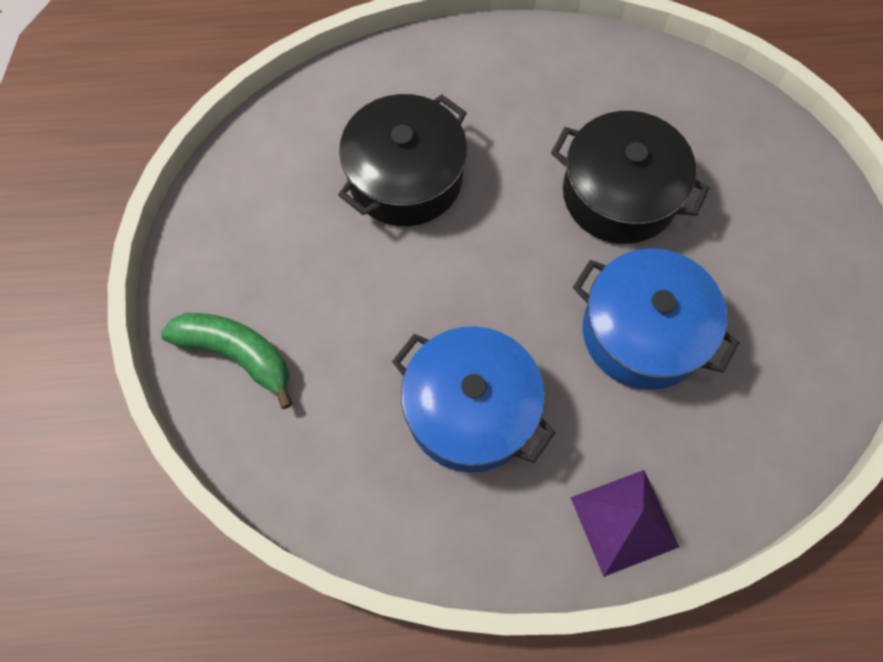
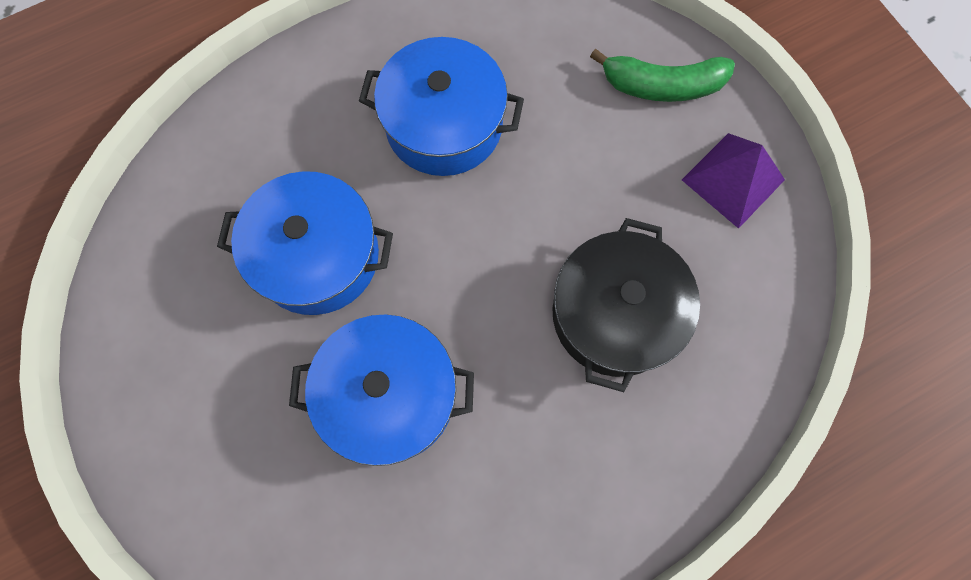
camera: 155 degrees right, 5 degrees up
black pot [551,111,709,244] -> blue pot [289,314,474,466]
purple pyramid [571,470,679,577] -> purple pyramid moved to [682,133,785,229]

